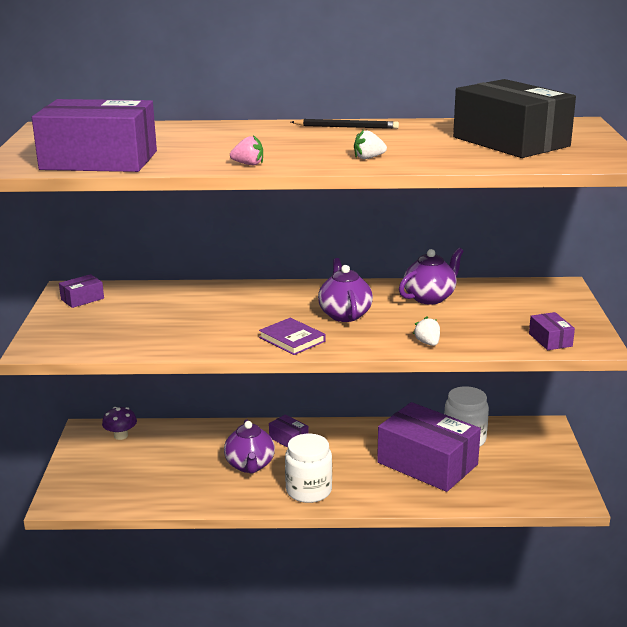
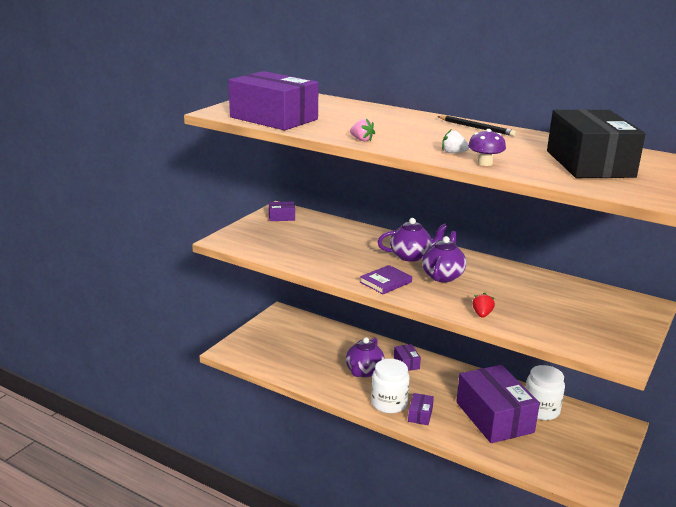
camera: 30 degrees right, 0 degrees up
purple mushroom [102,407,137,440] -> purple mushroom moved to [468,129,506,166]
purple book [259,318,326,355] -> purple book turned 60 degrees clockwise [360,265,412,294]
purple teapot [399,248,464,305] -> purple teapot moved to [378,218,448,262]
white strawberry [413,317,440,346] -> red strawberry [472,293,495,318]
purple box [529,312,575,350] -> purple box moved to [408,393,434,425]

